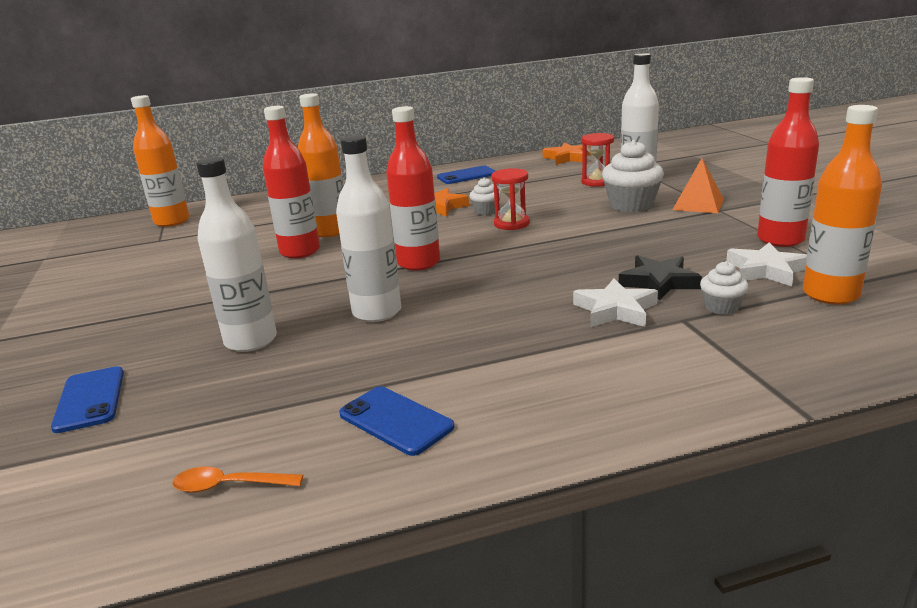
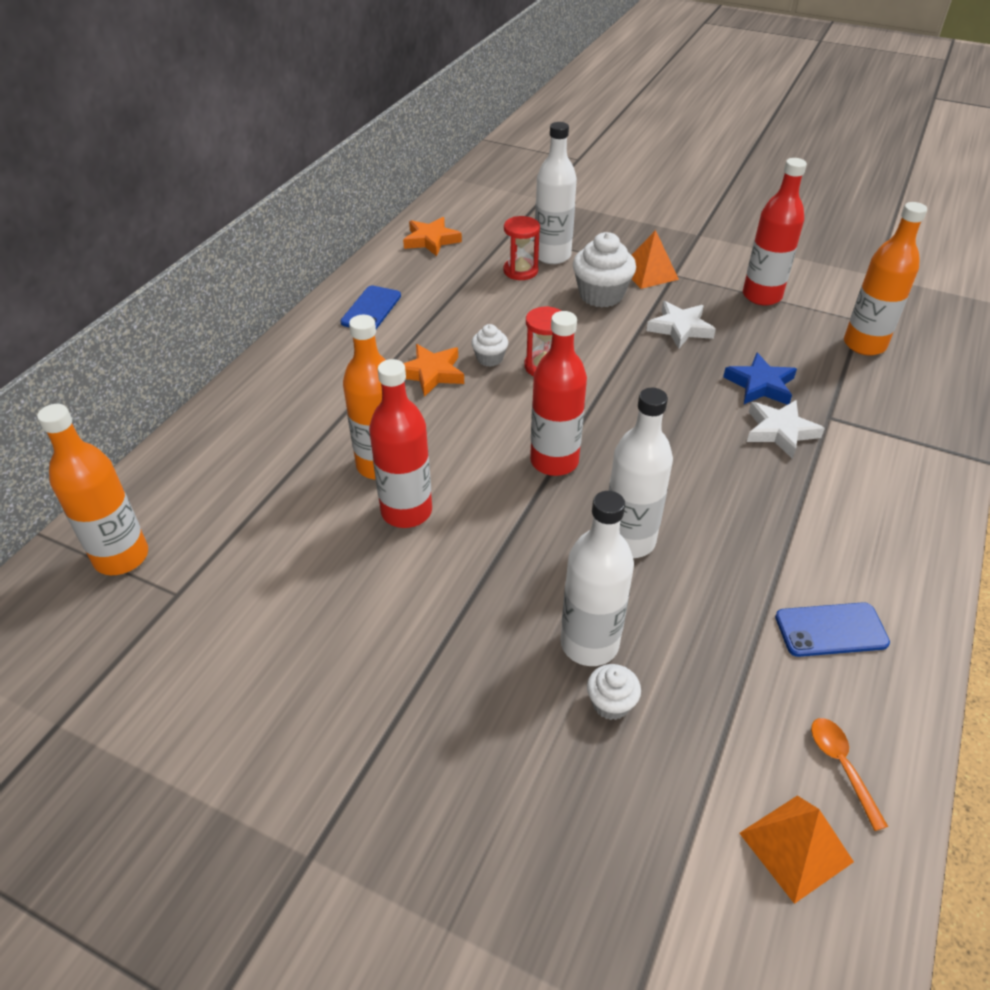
camera: 50 degrees left, 20 degrees up
blue phone [51,366,124,433] -> none
orange spoon [172,467,303,493] -> orange spoon turned 120 degrees clockwise [811,718,888,831]
black star [619,255,702,300] -> blue star [723,353,797,405]
white cupcake [700,261,749,315] -> white cupcake moved to [587,664,641,720]
white star [726,242,807,286] -> white star moved to [646,301,716,349]
none -> orange pyramid [739,796,854,904]

